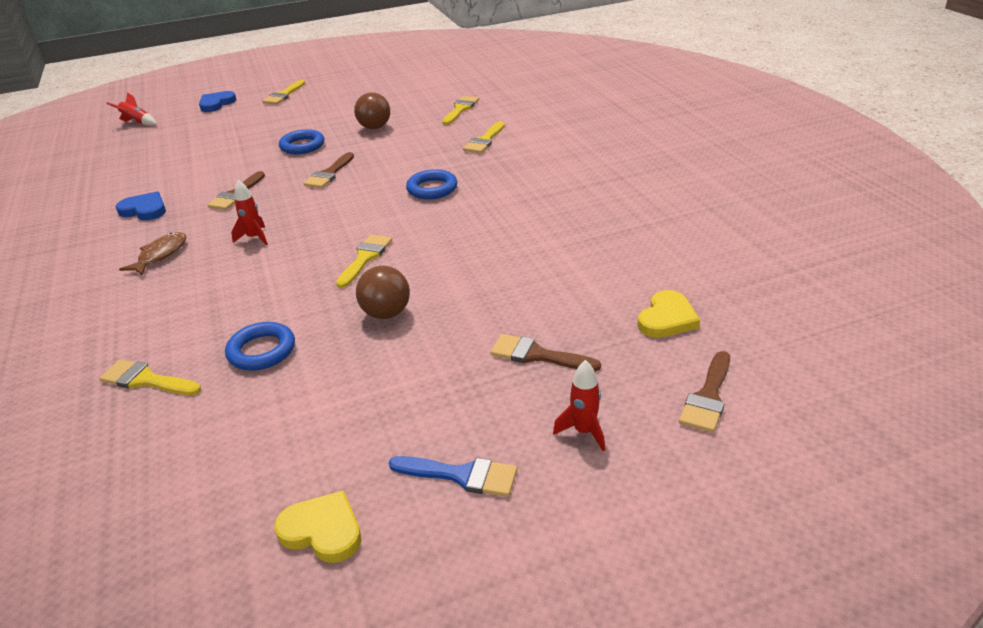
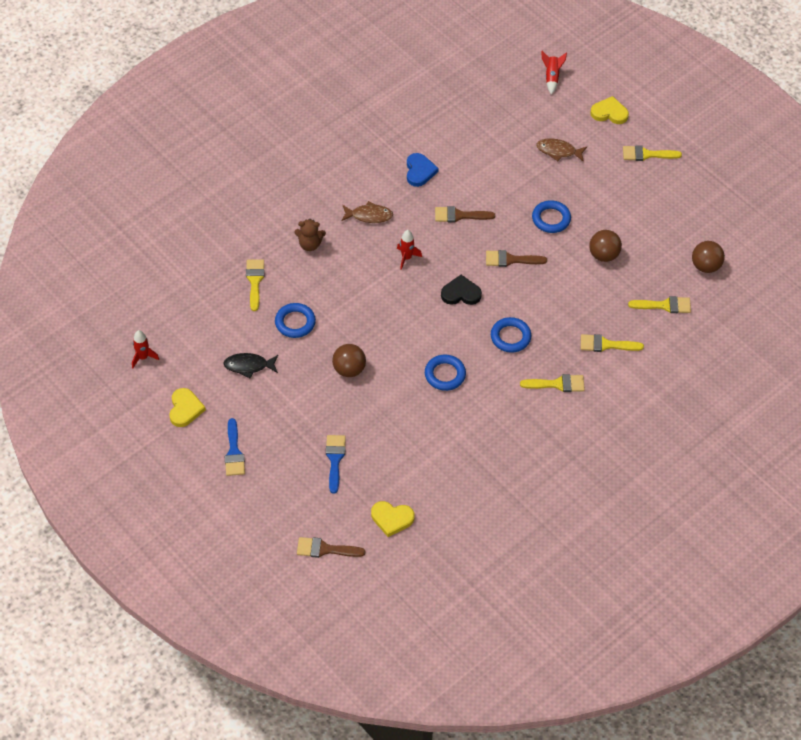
camera: 65 degrees right, 20 degrees up
blue heart [199,91,237,112] -> yellow heart [590,96,629,124]
yellow brush [336,234,392,288] -> yellow brush moved to [520,374,585,392]
brown brush [490,334,601,372] -> blue brush [326,435,346,494]
red rocket [553,360,605,451] -> red rocket moved to [132,330,159,368]
none -> black fish [223,353,278,378]
none -> brown teddy bear [295,219,326,251]
none -> blue ring [425,355,466,391]
none -> black heart [441,275,482,305]
none -> brown fish [536,138,587,162]
none -> brown ball [692,241,725,273]

